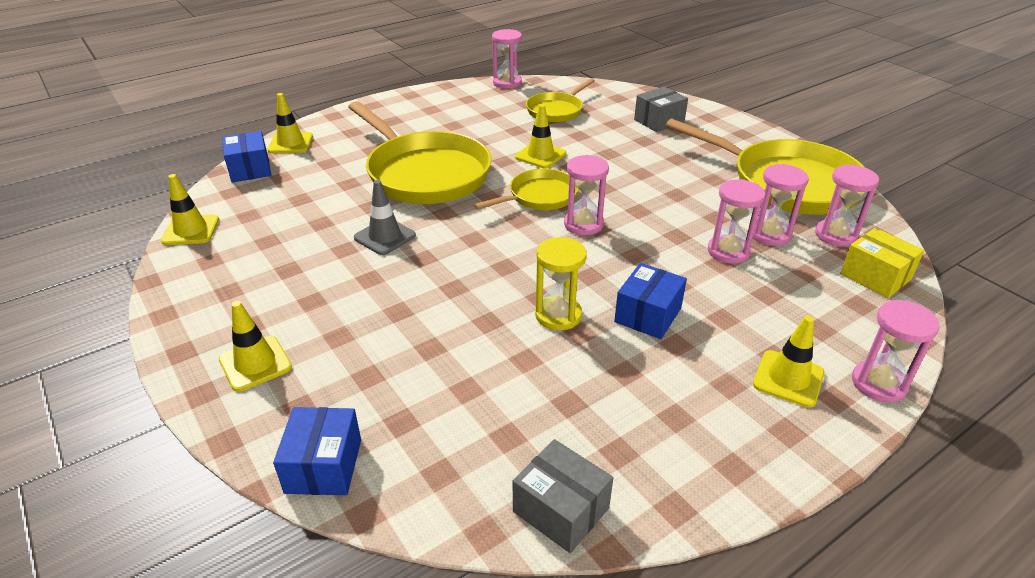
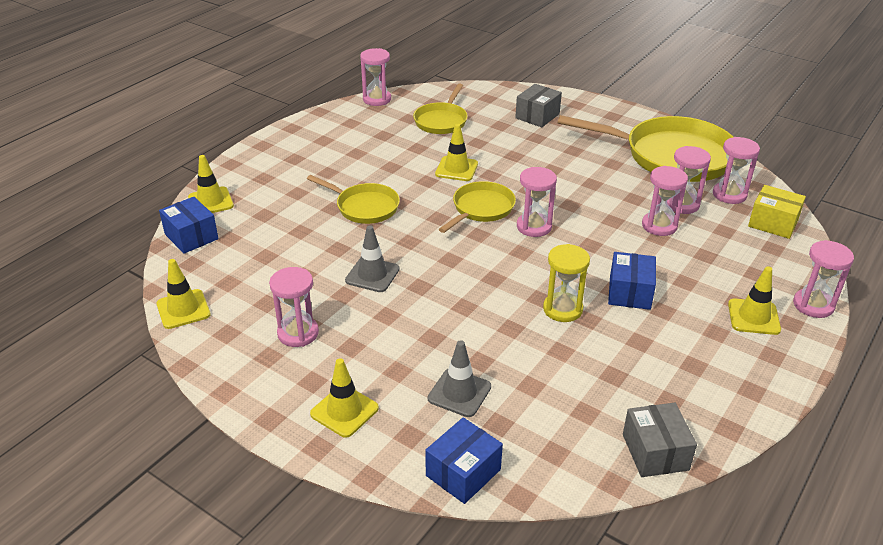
camera: 20 degrees left, 0 degrees up
blue box [273,407,361,495] -> blue box turned 60 degrees clockwise [425,417,503,504]
yellow pan [348,101,492,204] -> yellow pan [307,175,400,224], size x0.53
grey box [513,439,613,553] -> grey box turned 60 degrees clockwise [623,403,697,477]
none -> pink hourglass [269,267,319,347]
none -> grey traffic cone [428,340,491,417]

